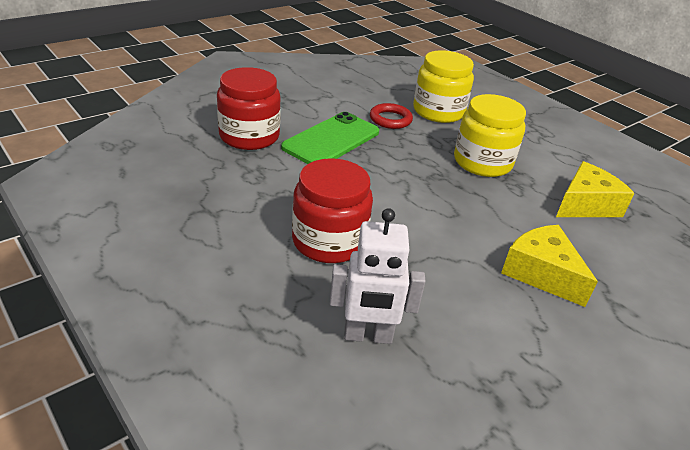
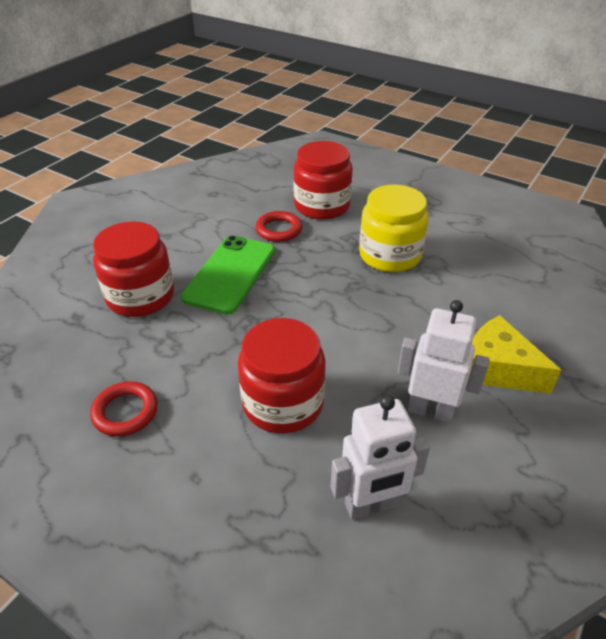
camera: 15 degrees left, 5 degrees up
yellow jar [413,50,474,123] -> red jar [293,141,353,220]
yellow cheese [556,161,635,217] -> none
none -> red ring [90,381,158,437]
none -> white robot [398,300,490,423]

